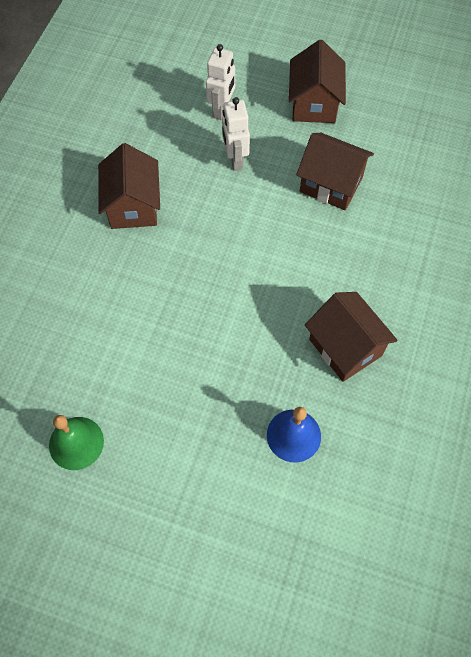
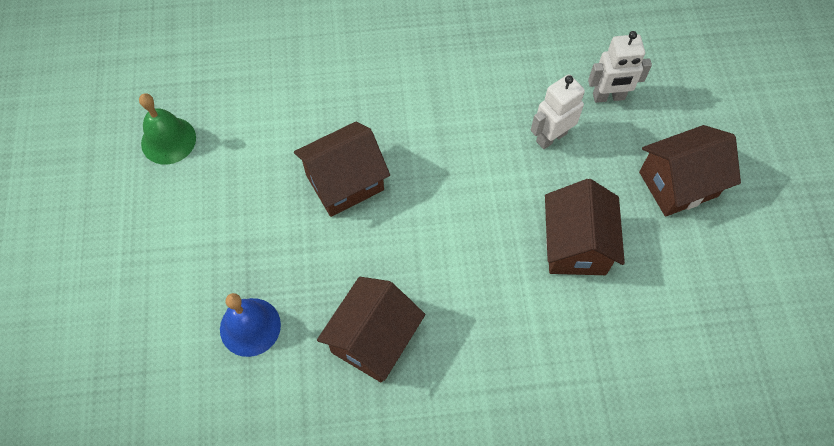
camera: 65 degrees right, 0 degrees up
brown house [98,143,160,229] -> brown house moved to [294,122,390,217]

